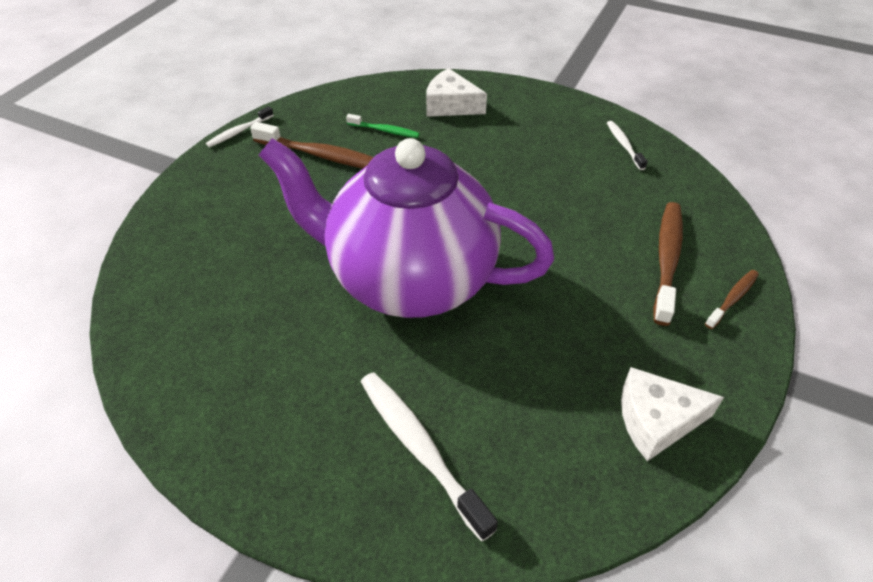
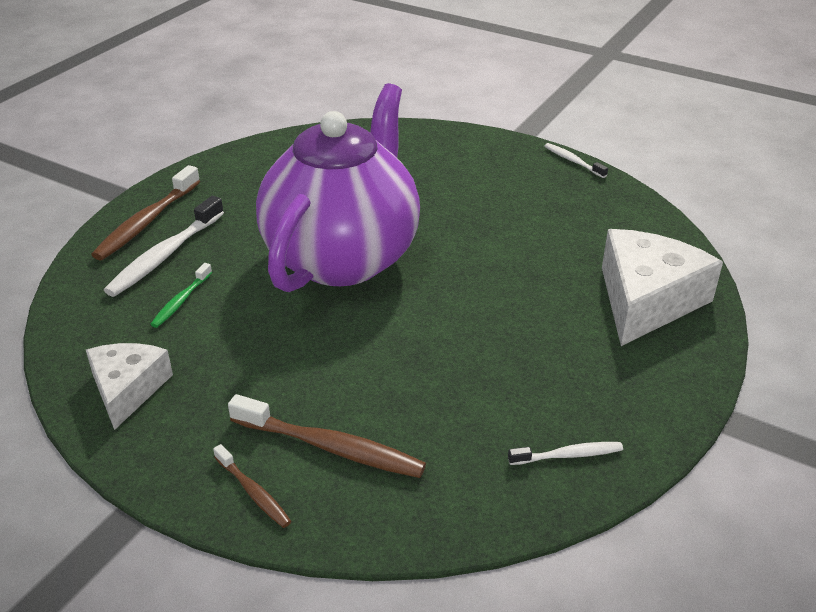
camera: 95 degrees right, 10 degrees down
brown toothbrush [250,122,374,169] -> brown toothbrush moved to [91,165,200,260]
green toothbrush [346,114,420,138] -> green toothbrush moved to [150,263,212,328]
white toothbrush [361,372,498,541] -> white toothbrush turned 150 degrees clockwise [104,196,224,297]
white cheese [426,68,487,117] -> white cheese [602,229,723,346], size x1.60

